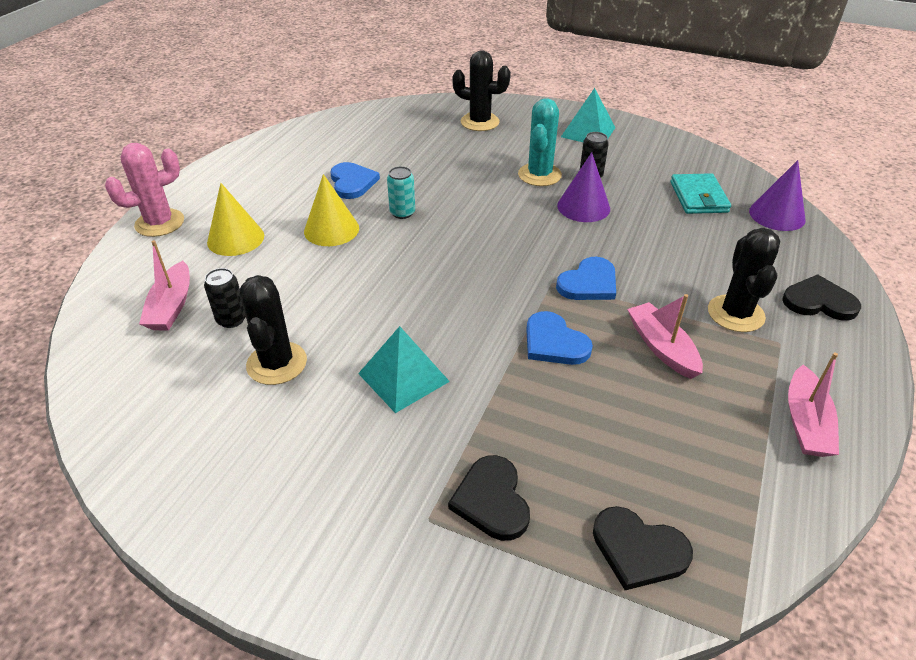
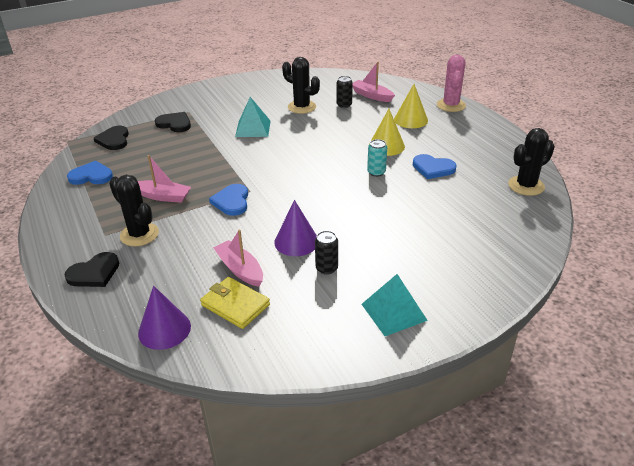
camera: 130 degrees right, 5 degrees down
black cactus [452,50,511,131] -> black cactus moved to [508,128,555,196]
turquoise cactus [518,98,562,186] -> none
blue heart [526,311,593,365] -> blue heart moved to [67,161,113,185]
black heart [593,506,693,590] -> black heart turned 75 degrees counterclockwise [94,126,129,150]
turquoise wallet [670,173,731,214] -> yellow wallet [200,277,270,329]
pink boat [788,353,839,457] -> pink boat moved to [213,230,263,287]

